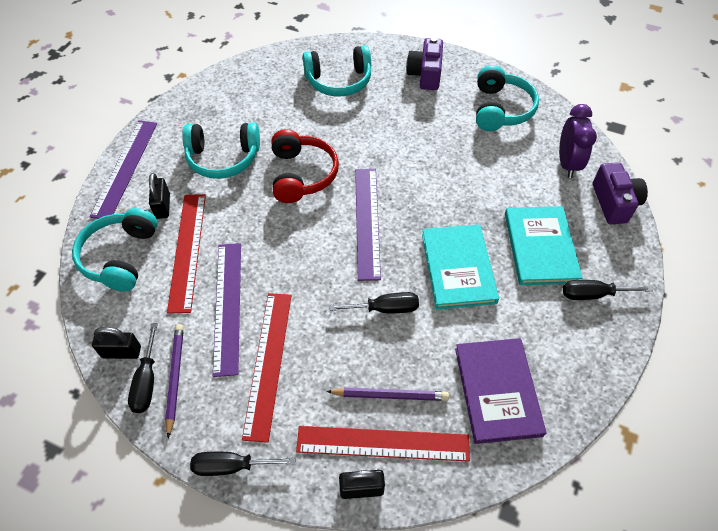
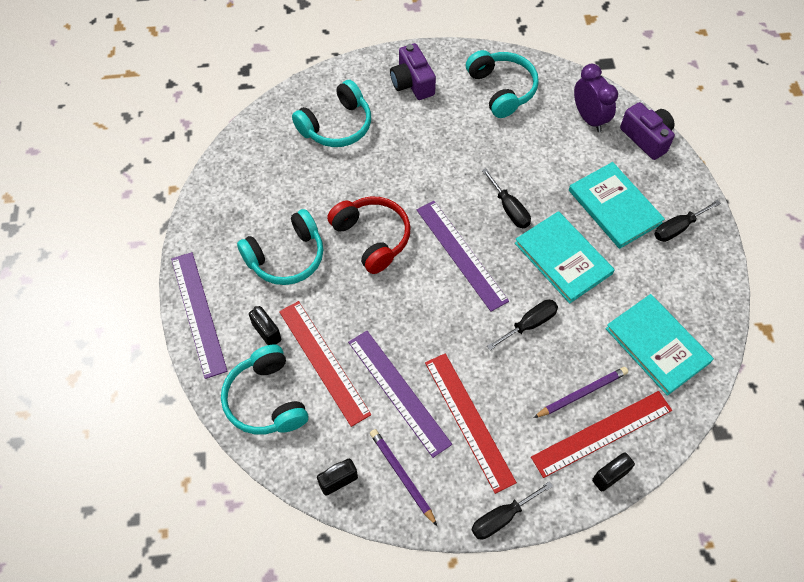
camera: 30 degrees left, 5 degrees up
black screwdriver [128,323,158,413] -> black screwdriver moved to [482,168,531,228]
purple book [455,338,546,444] -> turquoise book [605,294,714,396]

